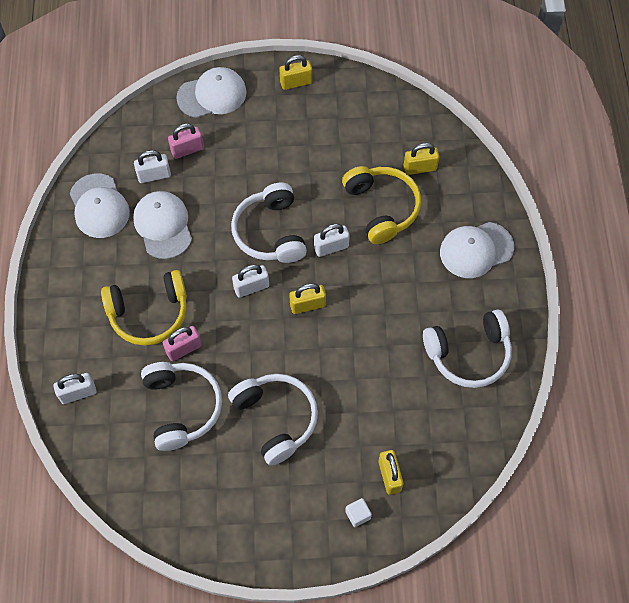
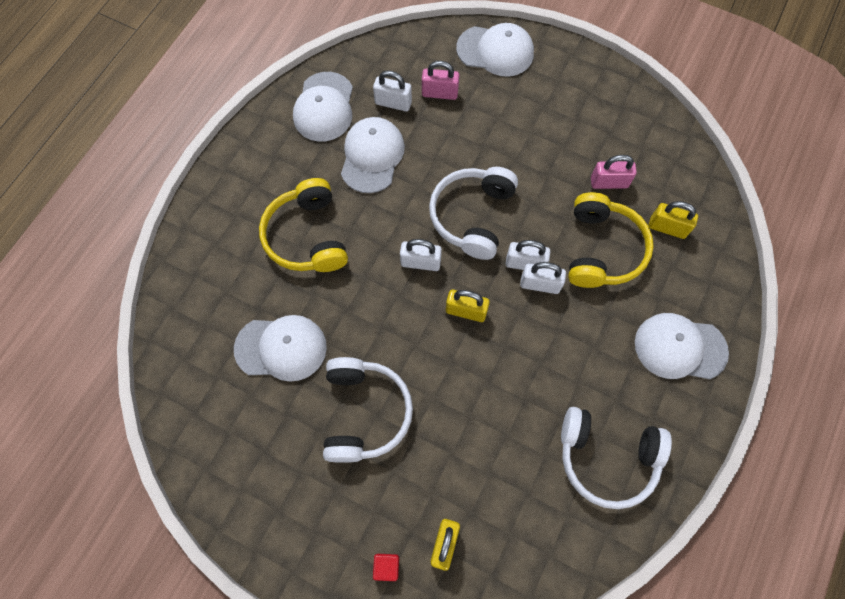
camera: 30 degrees right, 5 degrees up
white padlock [54,373,96,404] -> white padlock moved to [520,262,566,294]
yellow headphones [101,270,187,346] -> yellow headphones turned 60 degrees clockwise [259,178,348,272]
white headphones [141,362,222,451] -> white cap [234,315,327,382]
pink padlock [163,326,202,361] -> pink padlock moved to [591,155,637,189]
yellow padlock [279,55,312,90] -> none
white cube [345,498,372,527] -> red cube [373,554,399,581]

